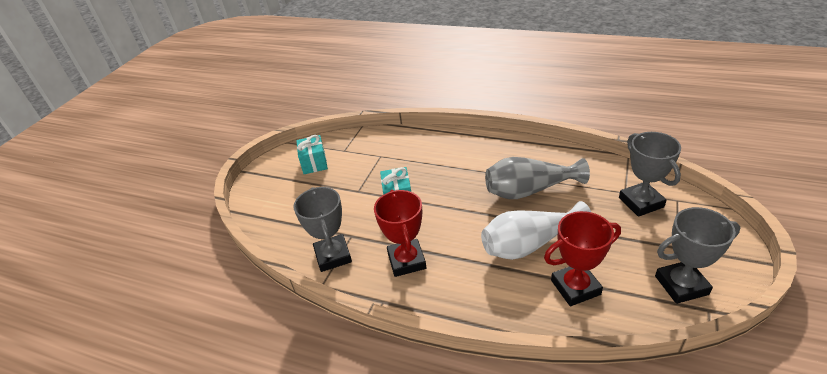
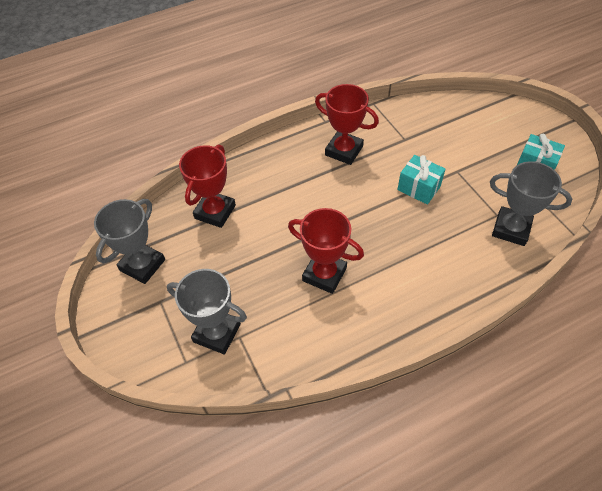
camera: 130 degrees right, 15 degrees up
grey trophy [293,187,352,272] -> grey trophy moved to [490,161,572,246]
white vase [481,201,591,260] -> none
grey vase [485,157,590,199] -> red trophy [288,208,364,294]

